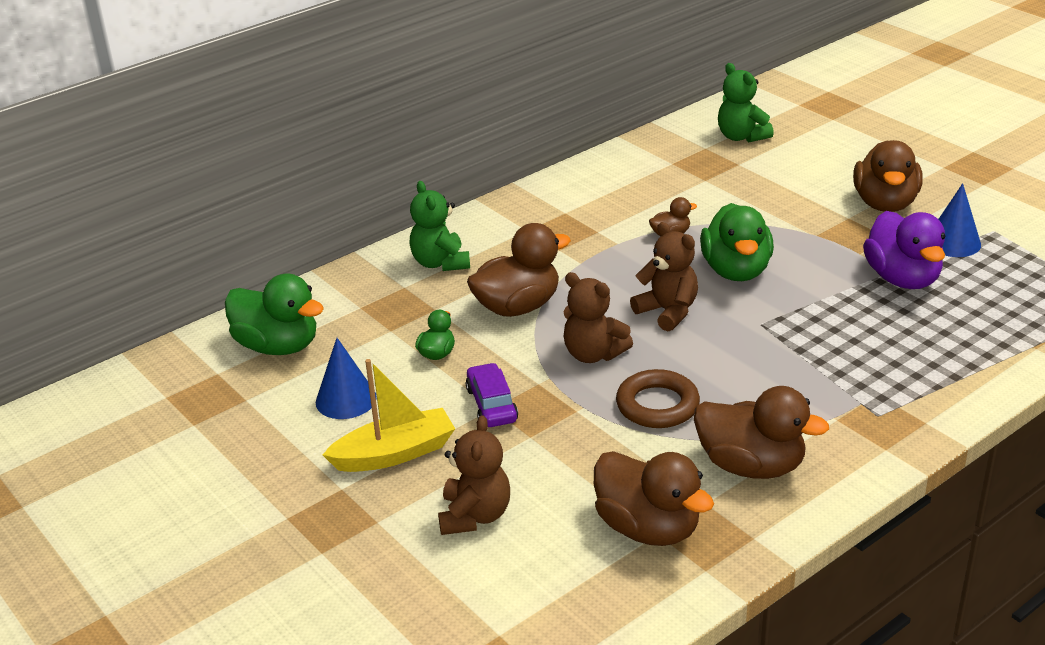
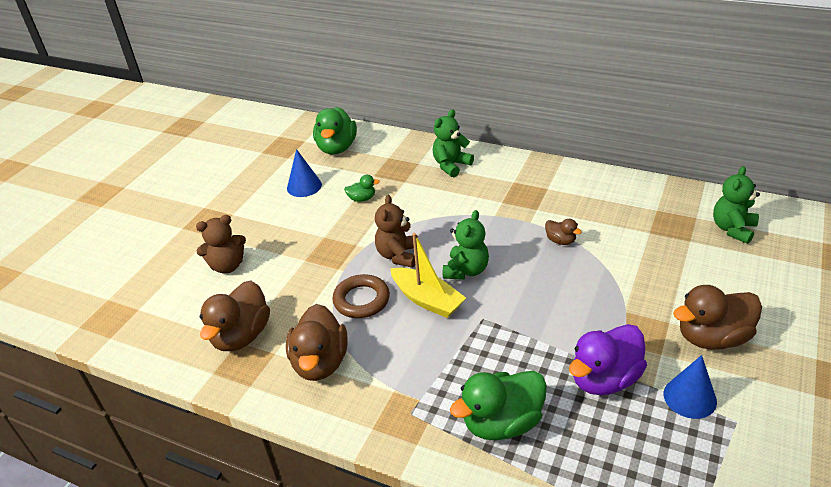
camera: 65 degrees right, 5 degrees up
yellow boat [323,359,455,472] -> yellow boat moved to [390,233,466,318]
purple car [466,363,518,427] -> none
brown duck [467,223,571,317] -> none
brown teddy bear [630,222,698,331] -> green teddy bear [443,210,489,279]
green duck [700,203,774,281] -> green duck moved to [450,371,547,440]

